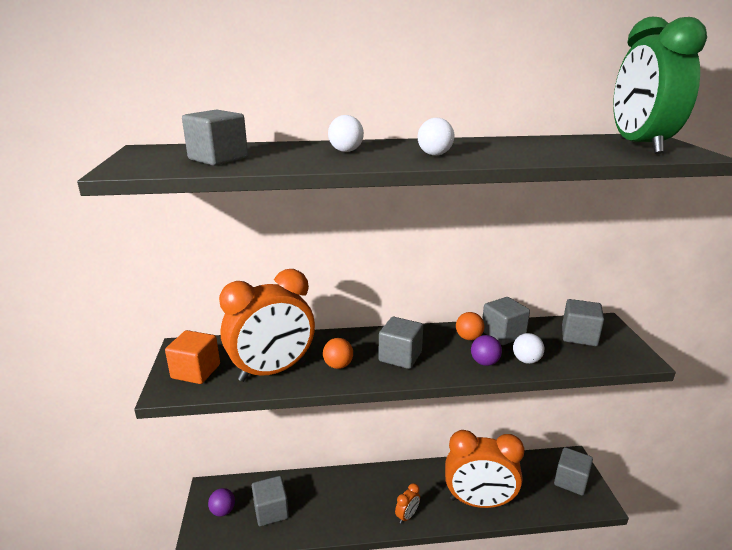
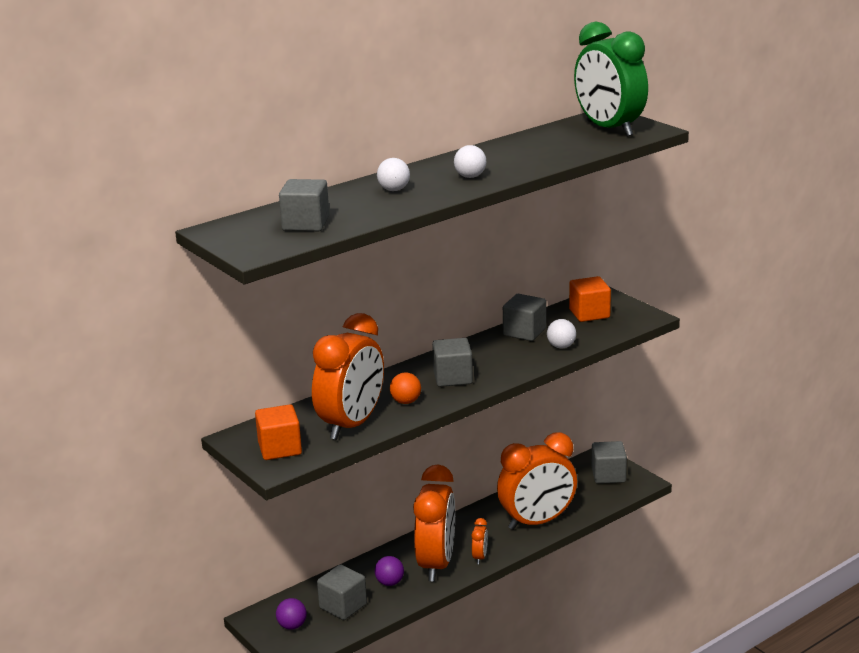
camera: 30 degrees left, 0 degrees up
orange ball [456,312,484,340] -> none
purple ball [471,335,502,366] -> purple ball moved to [375,556,404,586]
grey cube [562,299,604,346] -> orange cube [569,276,611,322]
none -> orange clock [413,465,455,582]

